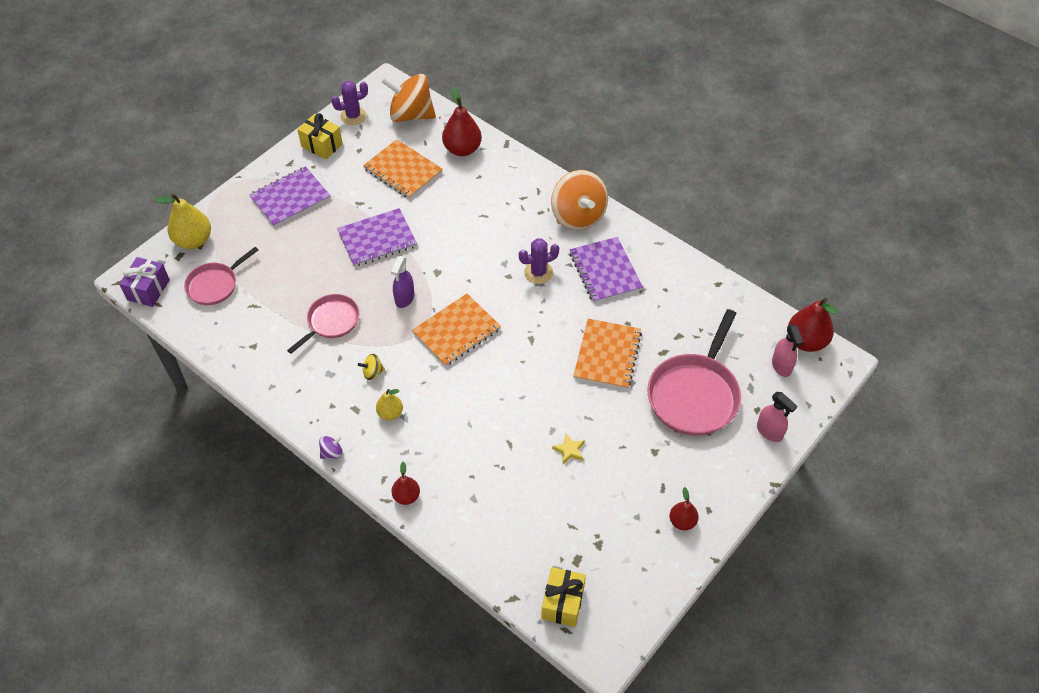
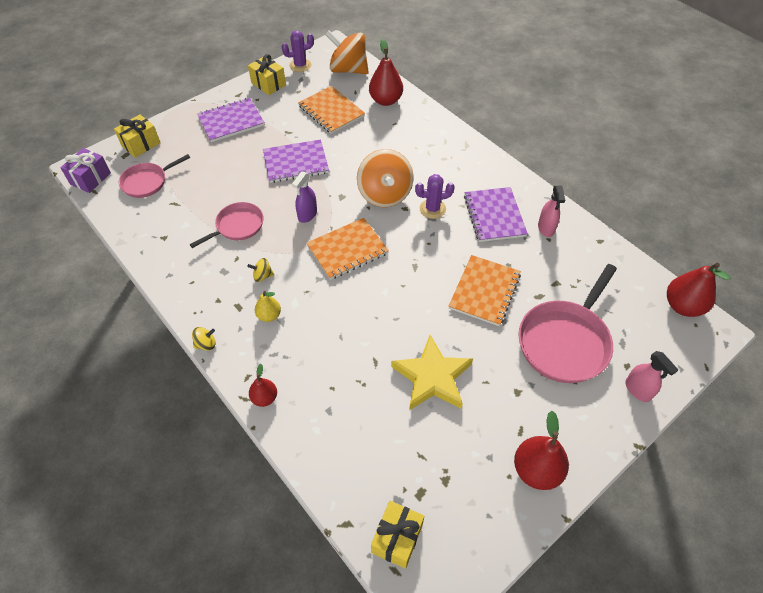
camera: 10 degrees right, 0 degrees up
yellow pear [154,193,211,249] -> yellow gift [114,114,161,158]
purple spinning top [319,436,343,459] -> yellow spinning top [192,327,216,350]
orange spinning top [551,170,608,230] -> orange spinning top moved to [357,149,413,207]
yellow star [552,434,585,464] -> yellow star [391,335,473,410], size x2.45
red pear [669,487,699,530] -> red pear [514,411,569,490], size x1.73
pink spray bottle [772,324,803,377] -> pink spray bottle moved to [538,186,565,237]

